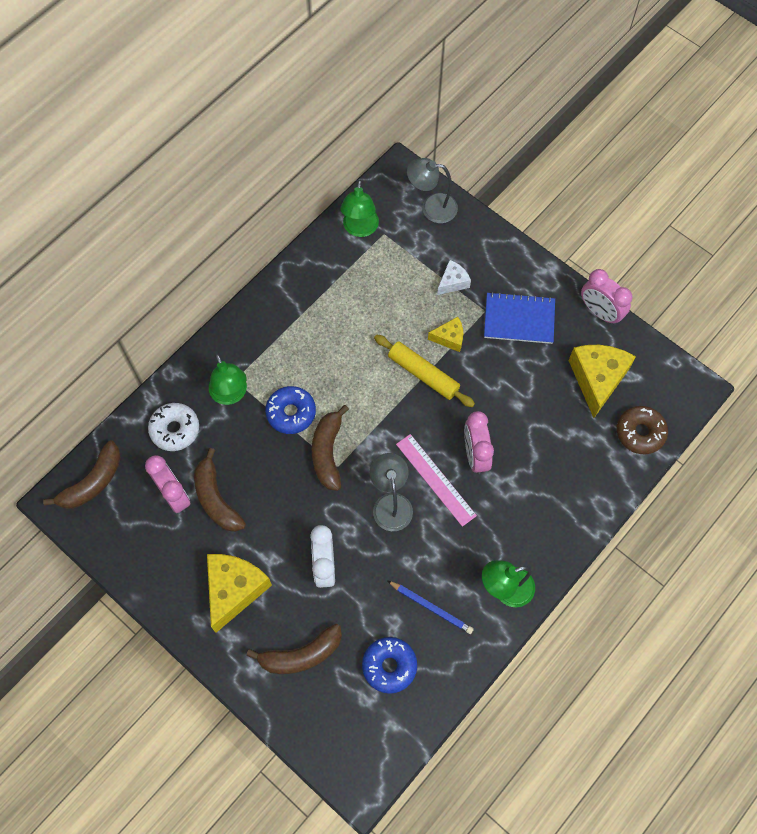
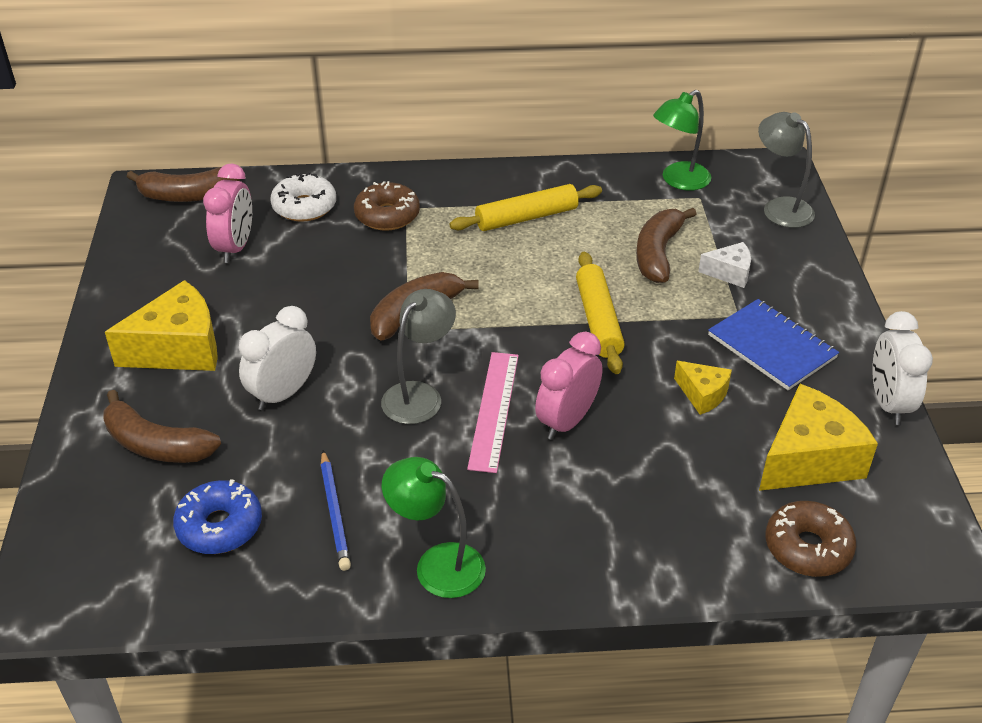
camera: 45 degrees right, 25 degrees down
brown banana [194,448,246,532] -> brown banana moved to [636,208,696,283]
green lamp [209,354,247,405] -> brown donut [354,181,420,231]
blue donut [265,386,316,434] -> none
yellow cheese [428,317,463,352] -> yellow cheese moved to [674,361,732,415]
pink clock [581,269,632,325] -> white clock [872,311,933,425]
none -> yellow rolling pin [449,184,602,231]

